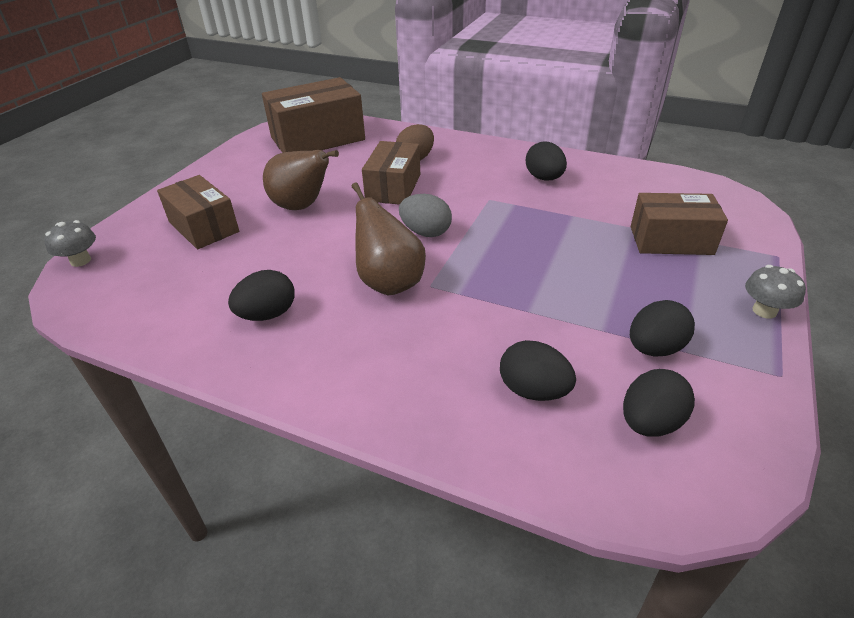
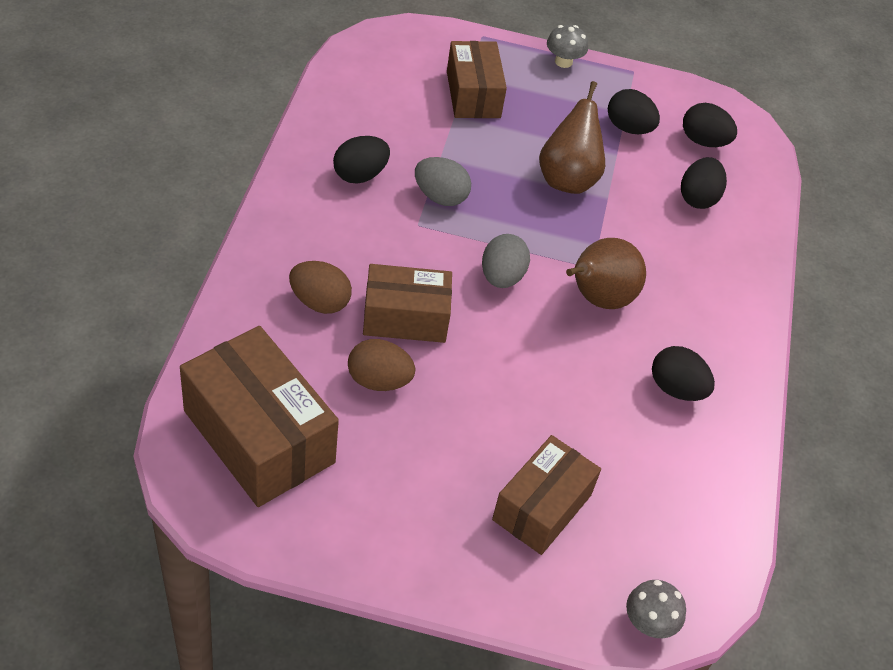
camera: 110 degrees left, 10 degrees up
brown pear [263,150,339,210] -> brown pear moved to [539,81,605,194]
none -> brown egg [348,339,416,391]
none -> grey egg [415,157,471,206]

